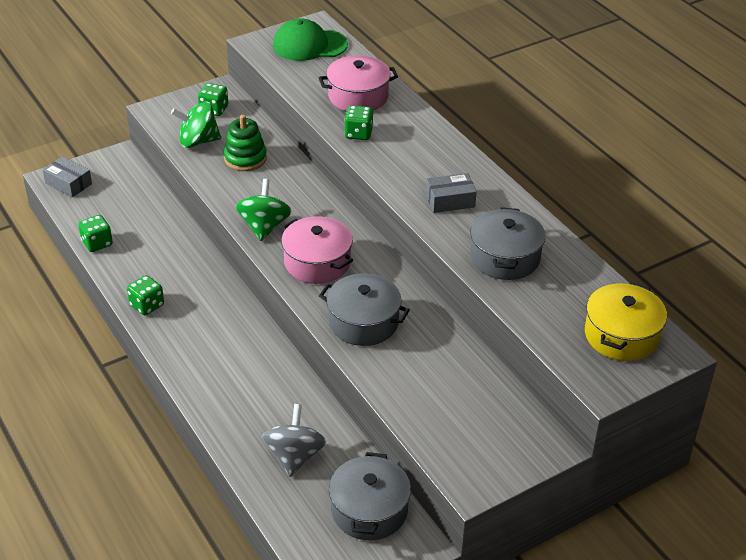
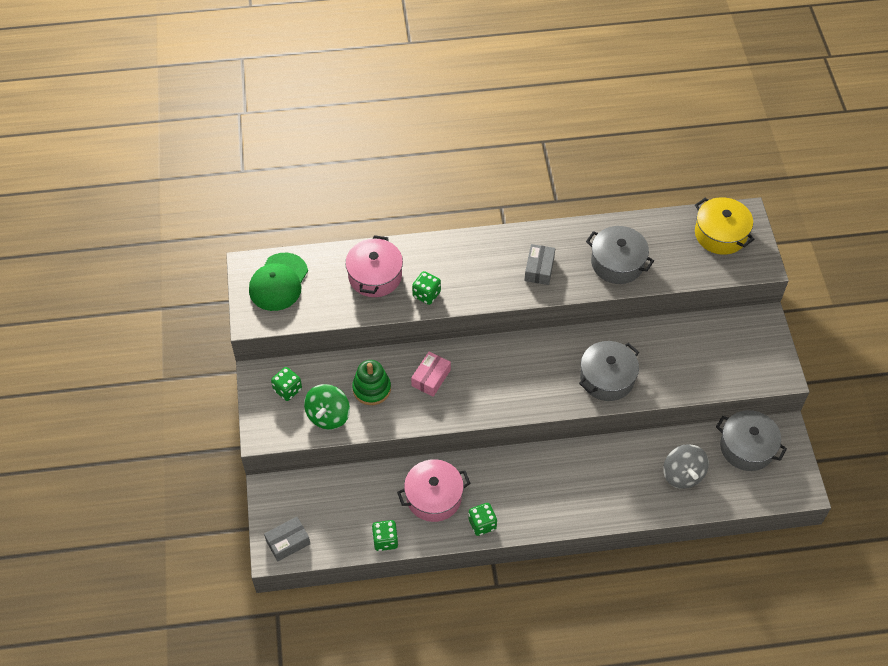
camera: 65 degrees left, 15 degrees up
green spinning top [236,179,292,241] -> none
grey spinning top [263,404,326,477] -> grey spinning top turned 135 degrees counterclockwise [663,444,709,489]
pink pot [281,216,353,284] -> pink pot moved to [397,459,471,522]
none -> pink box [411,352,451,397]

